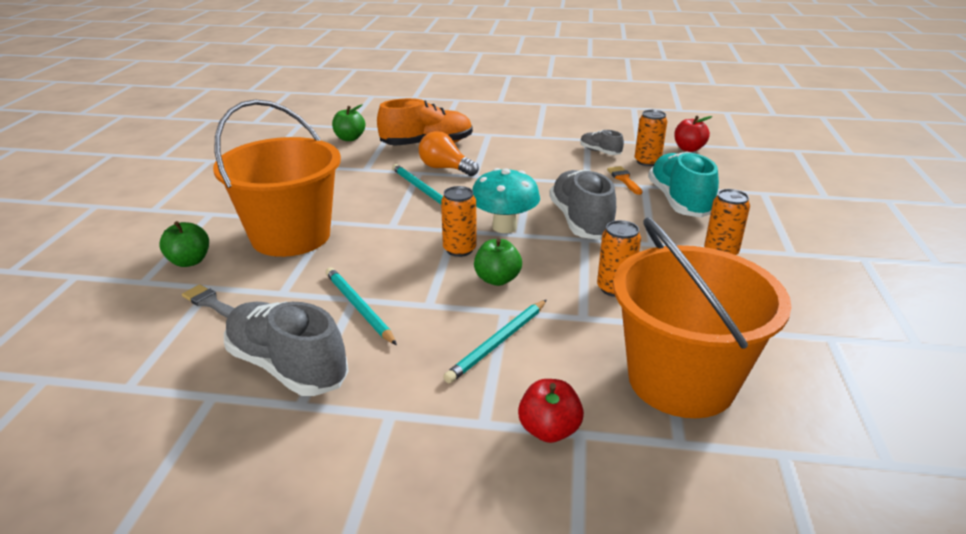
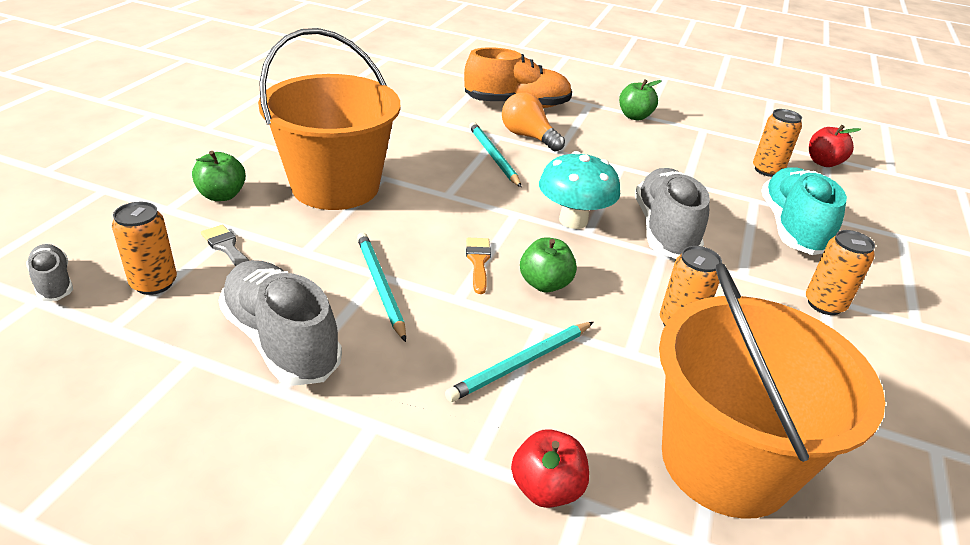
camera: 10 degrees right, 5 degrees up
green apple [332,104,365,141] -> green apple moved to [619,79,662,120]
orange can [441,186,477,257] -> orange can moved to [112,202,177,295]
grey shoe [580,130,624,155] -> grey shoe moved to [26,244,73,301]
orange brush [607,166,642,195] -> orange brush moved to [466,238,491,294]

